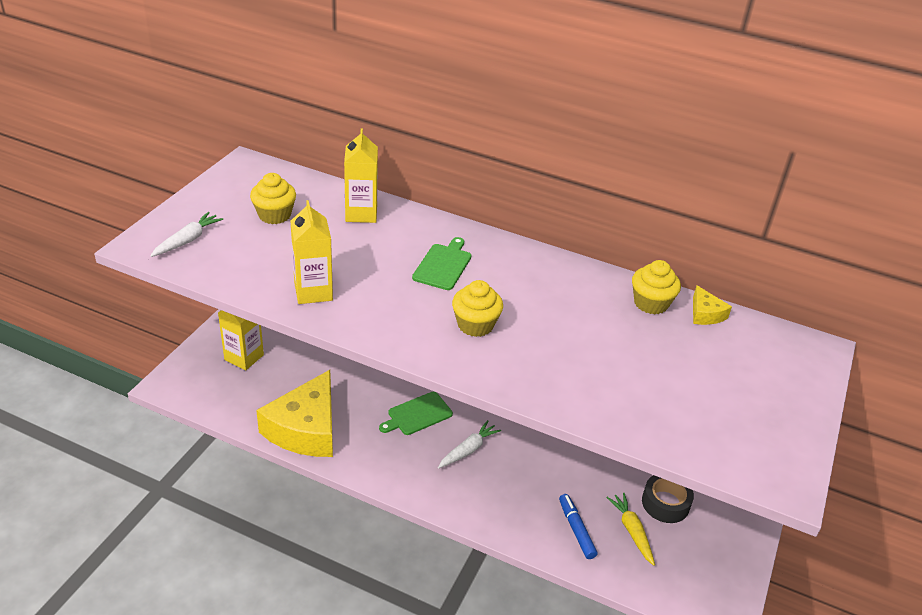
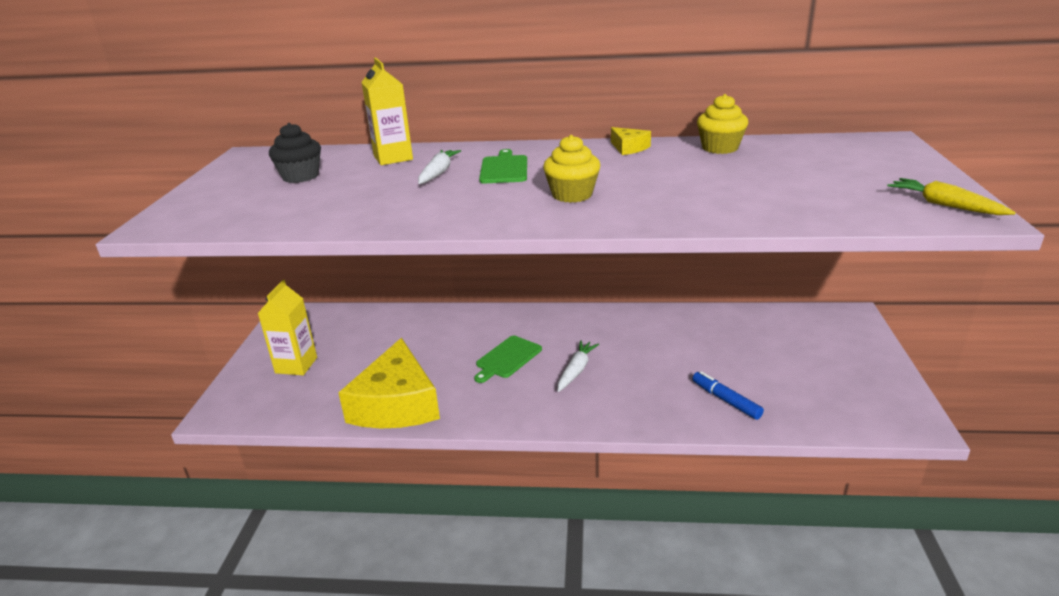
camera: 15 degrees left, 10 degrees down
white carrot [150,212,223,257] -> white carrot moved to [418,150,461,184]
yellow cupcake [250,173,296,224] -> black cupcake [269,123,321,183]
yellow carton [290,200,333,304] -> none
yellow carrot [606,493,655,566] -> yellow carrot moved to [887,178,1016,215]
black tape [642,475,694,523] -> none
yellow cheese [693,285,732,325] -> yellow cheese moved to [611,127,651,155]

